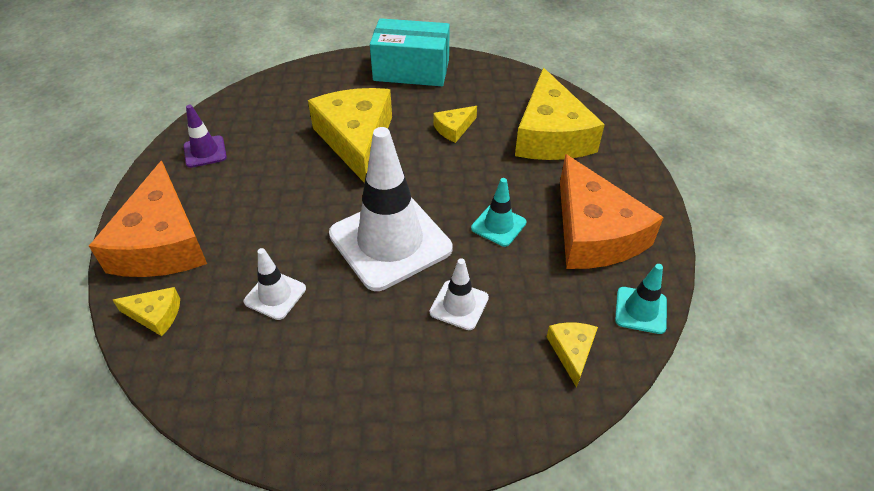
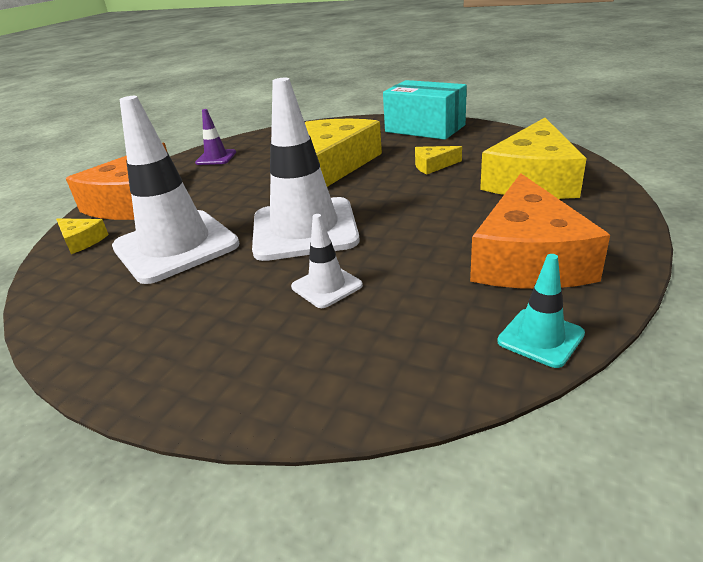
camera: 30 degrees right, 15 degrees down
white traffic cone [244,248,306,320] -> white traffic cone [112,96,239,284], size x2.18
turquoise traffic cone [471,178,526,247] -> none
yellow cheese [547,322,598,388] -> none

